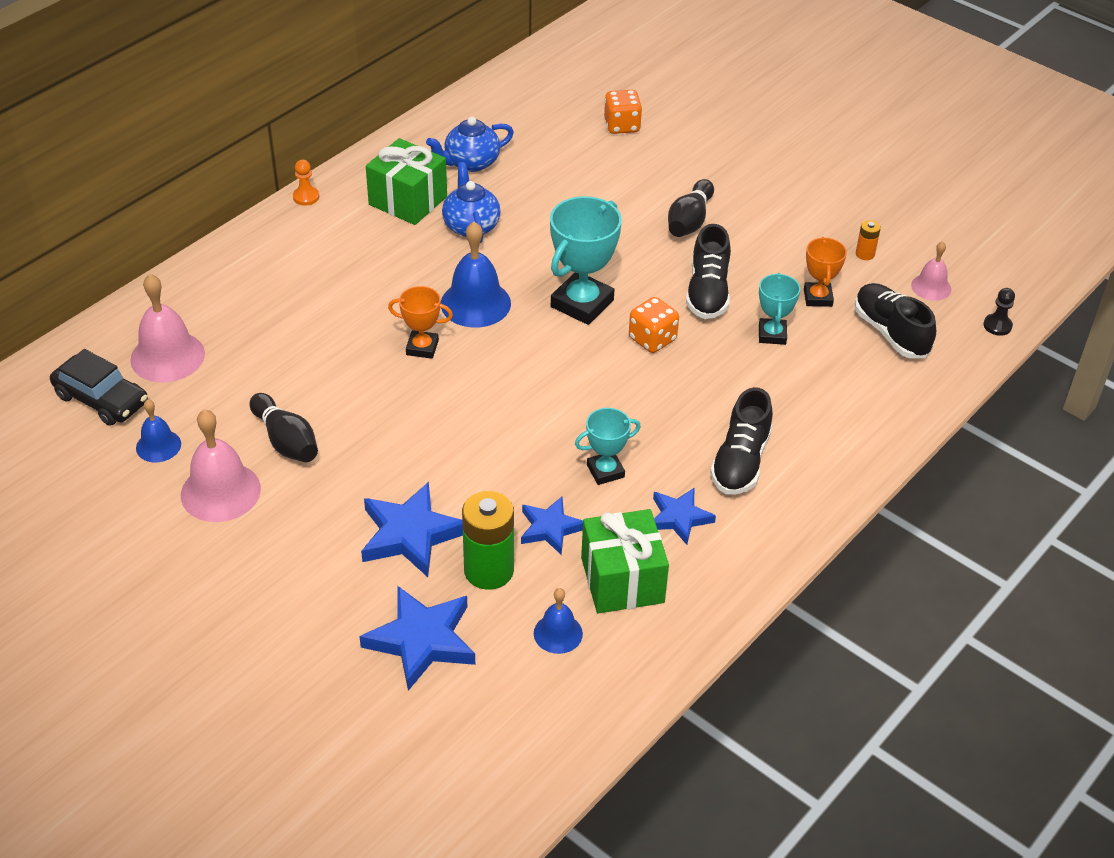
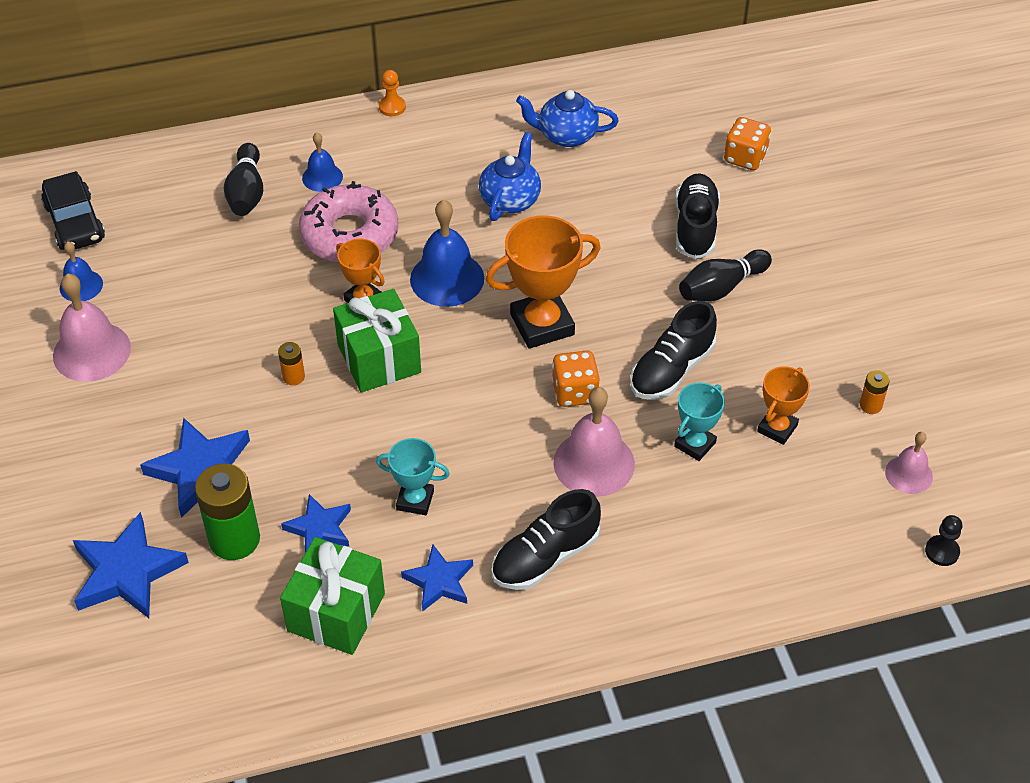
camera: 35 degrees right, 5 degrees up
pink bell [130,274,205,383] -> pink bell moved to [553,387,635,497]
black bowling pin [250,393,318,462] -> black bowling pin moved to [224,143,263,216]
green gift [366,138,447,225] -> green gift moved to [333,289,421,392]
blue bell [534,588,583,654] -> blue bell moved to [302,132,343,192]
turquoise trophy [550,196,622,325] -> orange trophy [486,215,600,349]
black shoe [855,283,936,358] -> black shoe moved to [675,173,720,259]
none -> orange battery [278,342,305,385]
none -> pink donut [299,181,398,263]

